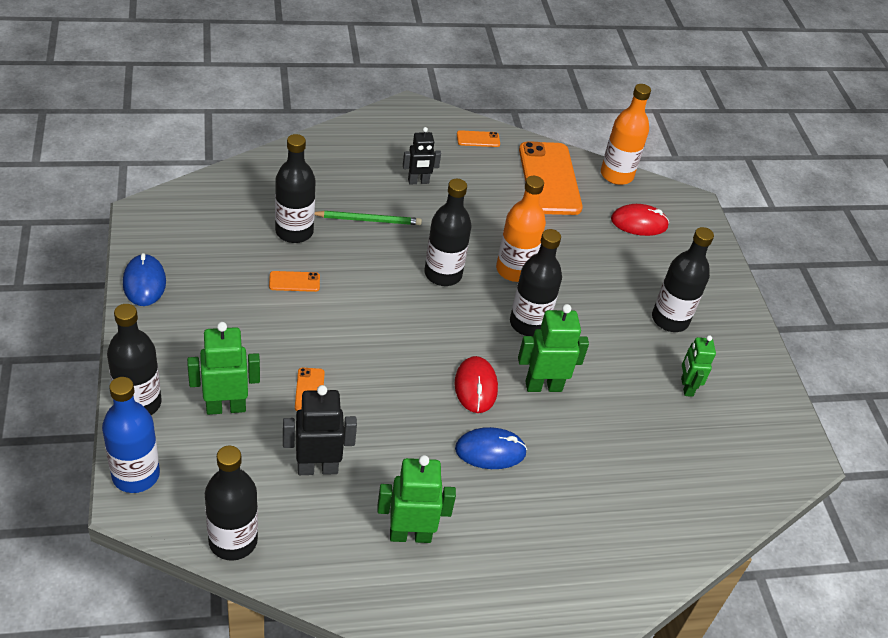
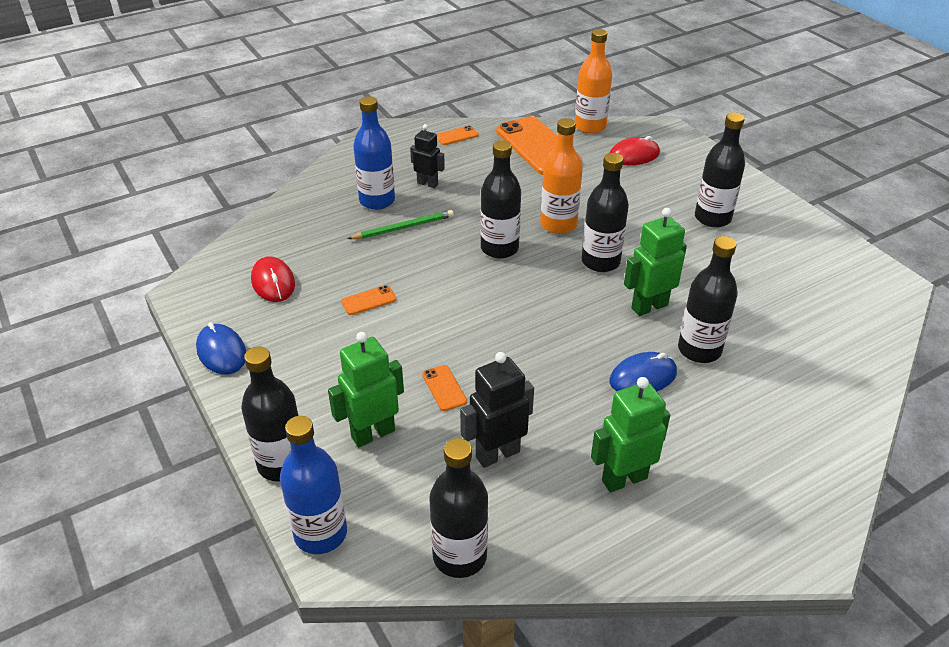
camera: 15 degrees left, 5 degrees down
black bottle [275,134,316,243] -> black bottle moved to [678,236,738,363]
black robot [403,127,441,184] -> black robot turned 120 degrees counterclockwise [410,124,445,188]
red mouse [454,356,498,413] -> red mouse moved to [251,256,295,302]
green robot [681,335,716,397] -> none
none -> blue bottle [353,96,395,210]

